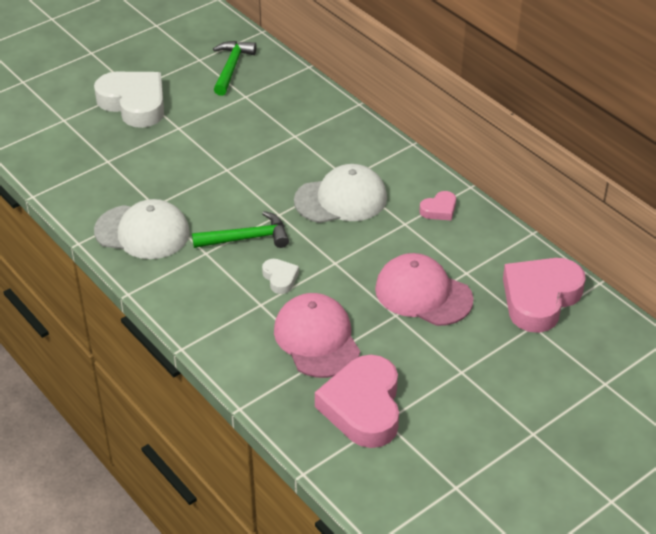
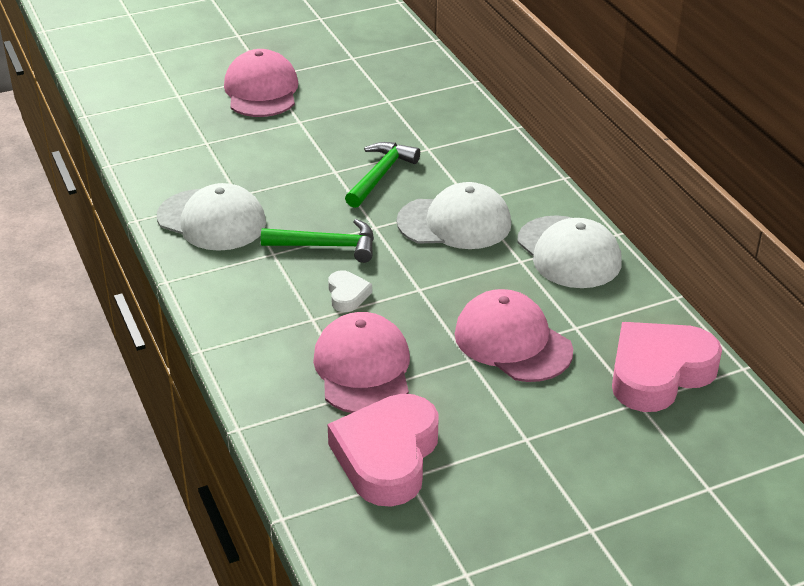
camera: 15 degrees right, 5 degrees down
white heart [94,72,164,128] -> pink cap [224,49,298,117]
green hammer [213,41,257,96] -> green hammer moved to [345,142,420,208]
pink heart [419,191,456,220] -> white cap [517,215,622,288]

